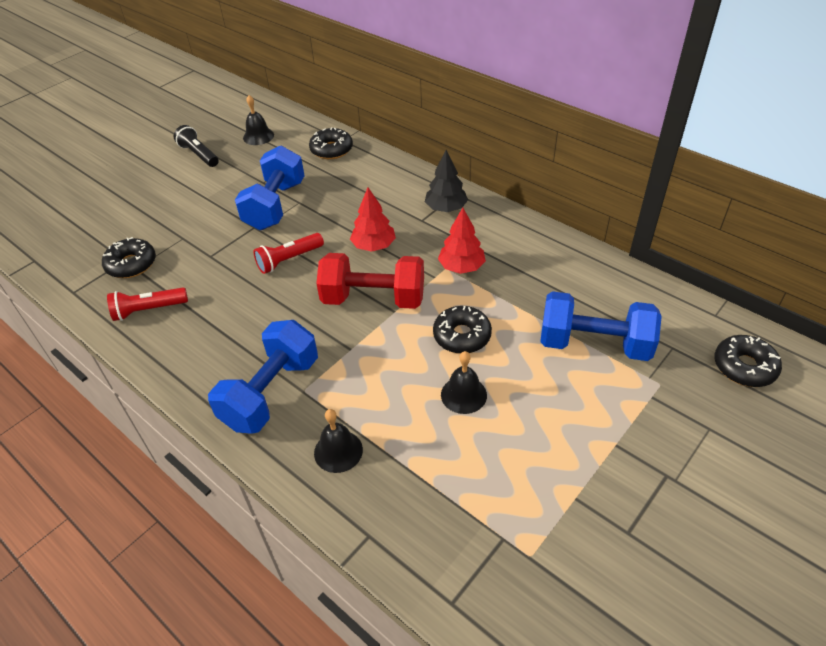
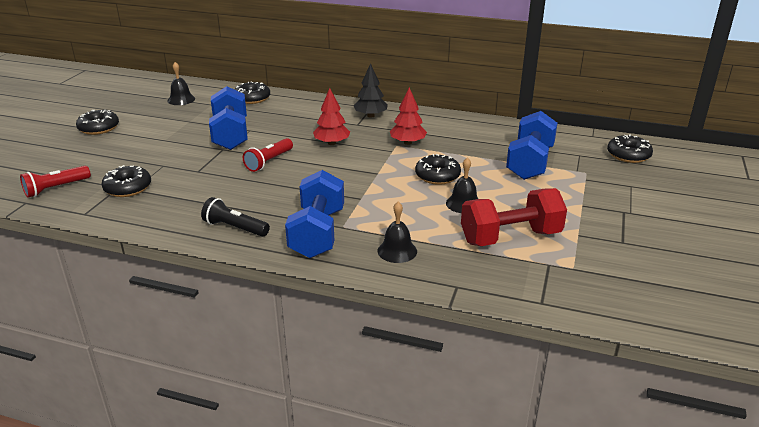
camera: 25 degrees left, 15 degrees down
red flashlight [107,287,188,321] -> red flashlight moved to [20,166,91,198]
black flashlight [174,125,219,167] -> black flashlight moved to [201,197,270,237]
red dumbbell [316,253,424,309] -> red dumbbell moved to [461,188,567,246]
blue dumbbell [540,291,662,361] -> blue dumbbell turned 60 degrees counterclockwise [506,111,558,180]
none -> black donut [76,110,119,135]

